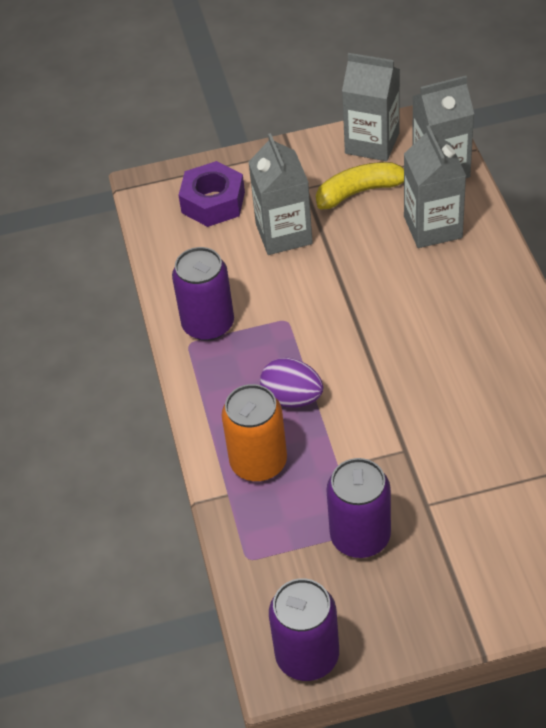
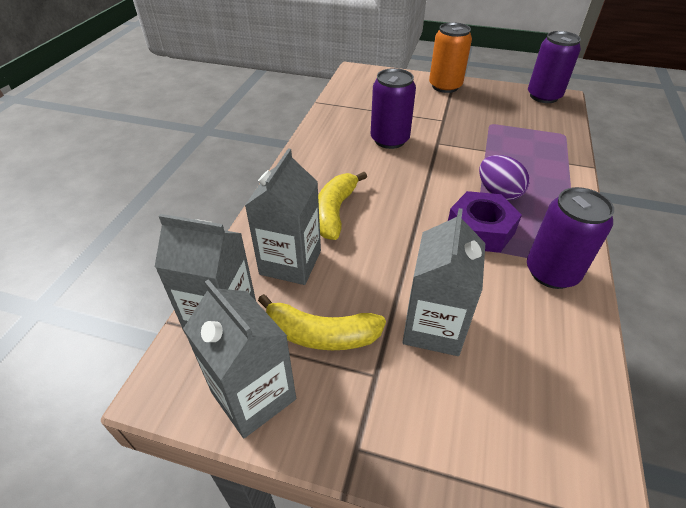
camera: 155 degrees left, 5 degrees down
purple nut [178,161,245,227] -> purple nut moved to [448,191,522,253]
orange can [222,384,287,482] -> orange can moved to [429,22,472,93]
purple can [326,458,391,558] -> purple can moved to [371,68,416,149]
none -> yellow banana [318,172,367,240]

